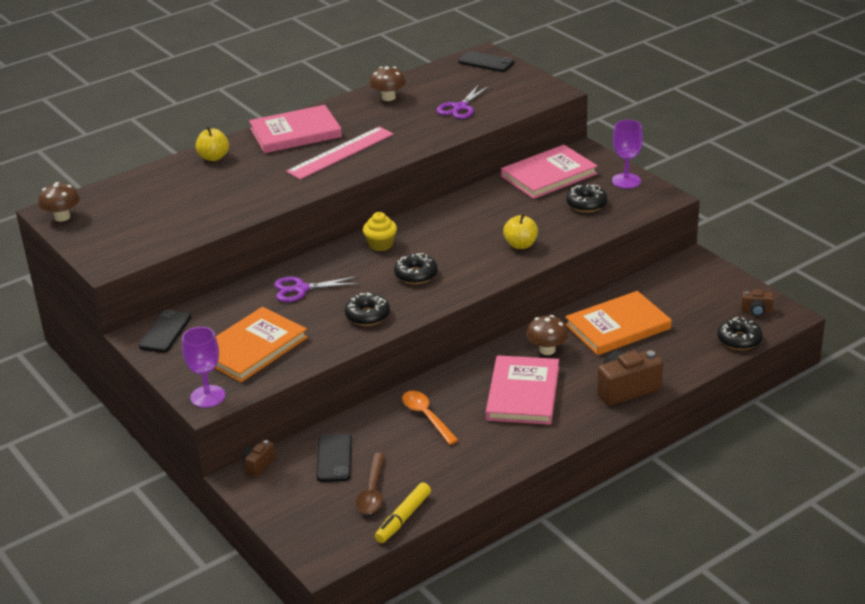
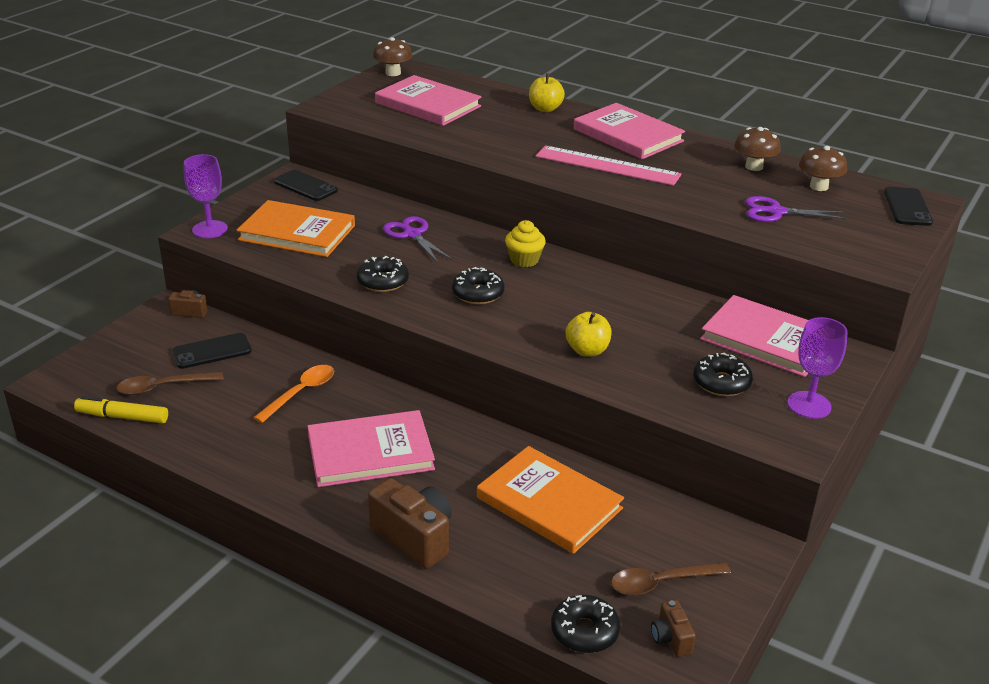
camera: 65 degrees right, 0 degrees up
black phone [139,310,191,353] -> black phone turned 45 degrees clockwise [274,170,338,201]
brown mushroom [526,315,568,355] -> brown mushroom moved to [799,146,847,191]
none -> pink book [375,75,481,126]
none -> brown spoon [611,562,731,595]

